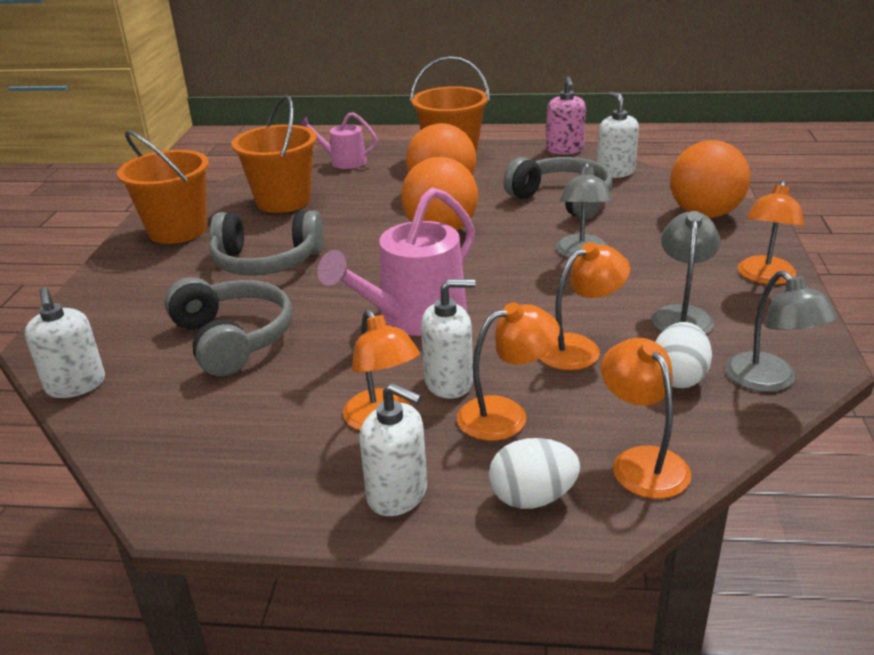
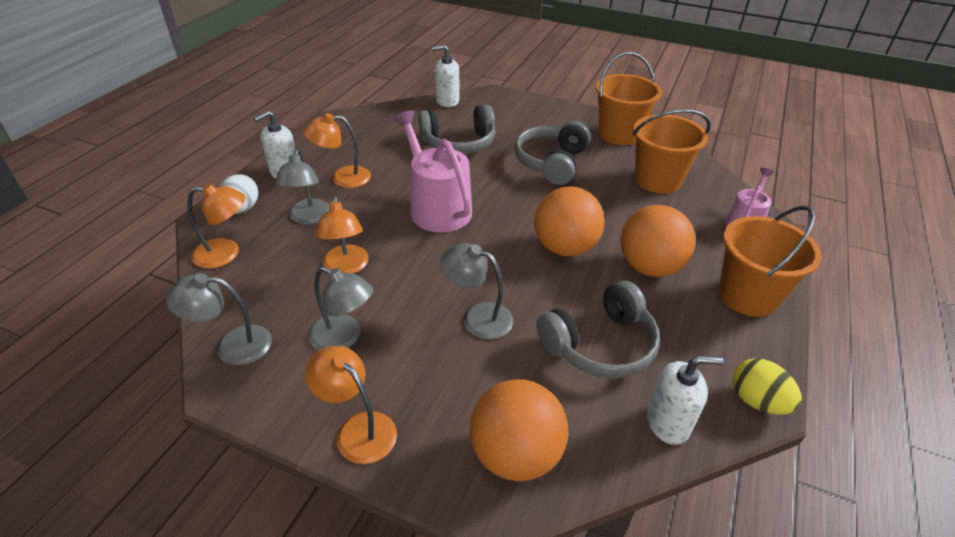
camera: 105 degrees right, 10 degrees up
white soap dispenser [421,279,476,399] -> none
orange lamp [457,302,560,441] -> grey lamp [275,149,329,225]
pink soap dispenser [546,77,586,155] -> yellow egg [733,358,802,415]
white egg [655,322,712,388] -> none

